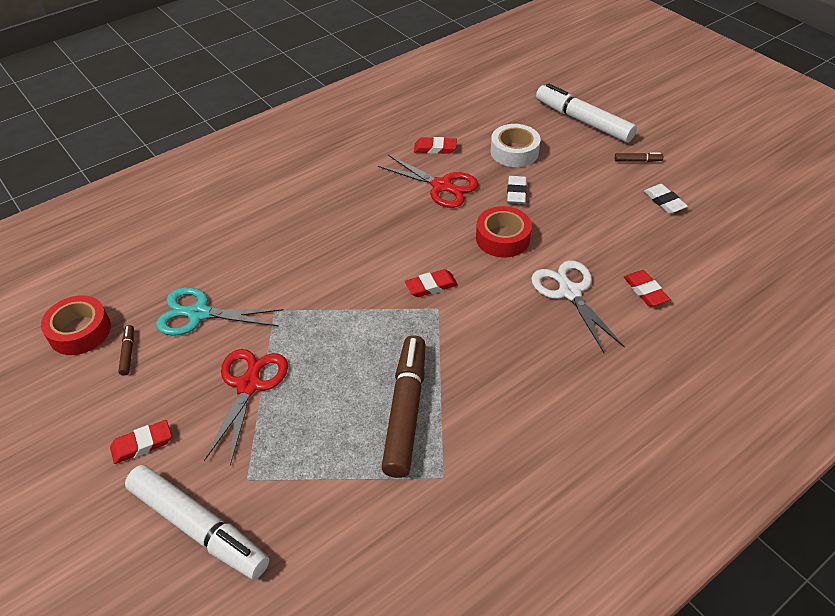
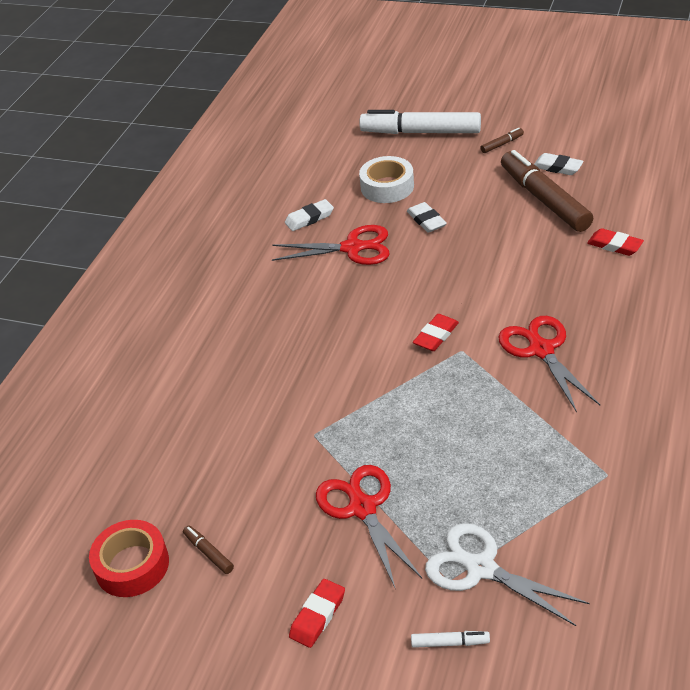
camera: 30 degrees left, 5 degrees down
white marker [125,465,269,580] -> white marker [411,631,490,648], size x0.40
turquoise scissors [156,287,284,336] -> none
brown marker [381,335,425,478] -> brown marker moved to [501,150,593,232]
red eraser [414,137,457,154] -> white eraser [285,199,334,231]
red tape [476,206,532,258] -> none
white scissors [531,260,625,353] -> white scissors moved to [425,523,590,626]
none -> red scissors [498,316,600,412]

